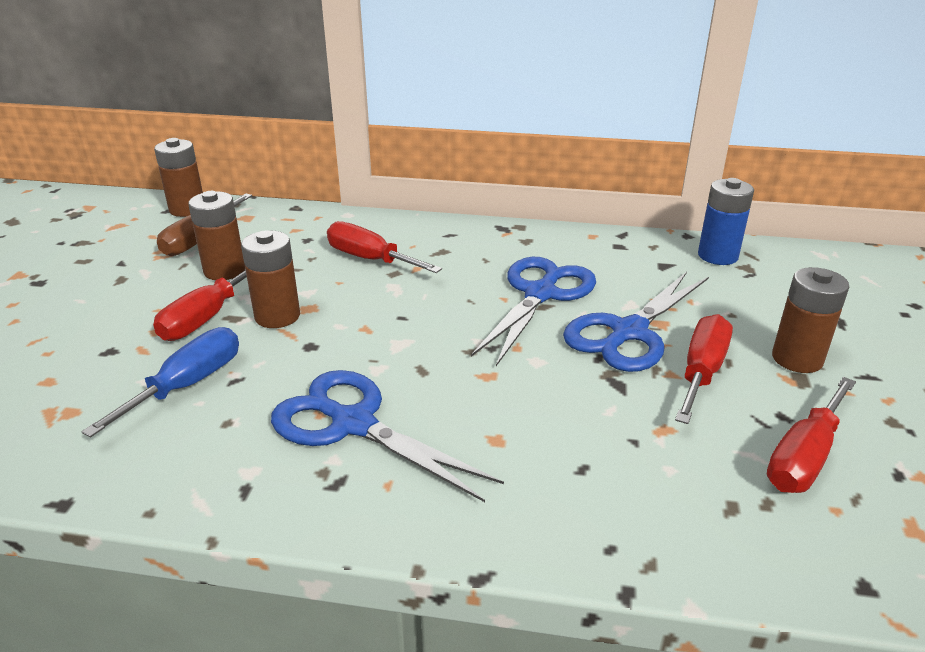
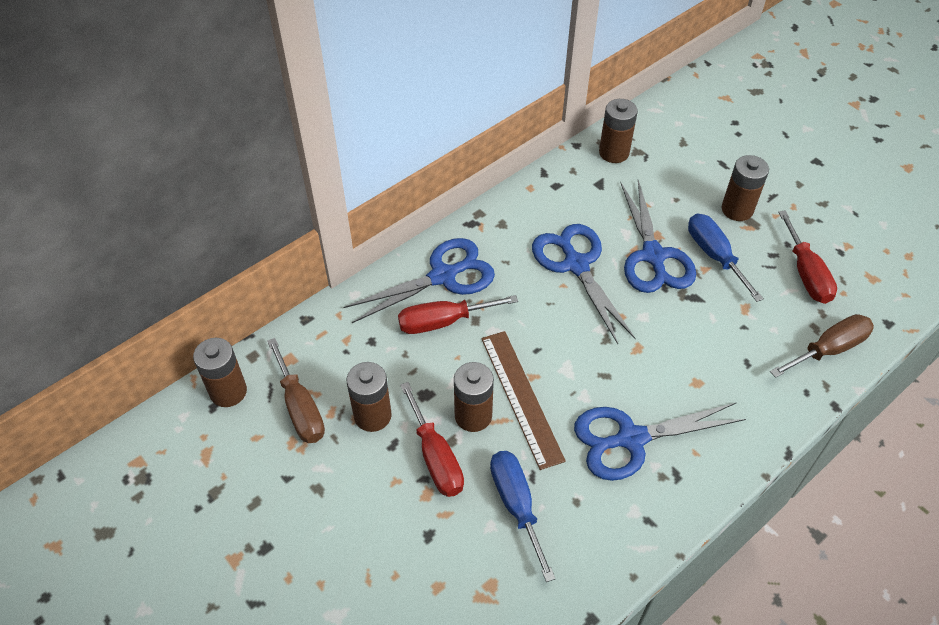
camera: 50 degrees left, 20 degrees up
red screwdriver [675,314,733,424] -> blue screwdriver [688,213,764,302]
blue battery [698,178,754,265] -> brown battery [599,99,638,163]
none -> blue scissors [344,238,495,323]
none -> brown ruler [481,331,566,470]
none -> brown screwdriver [770,314,874,378]

